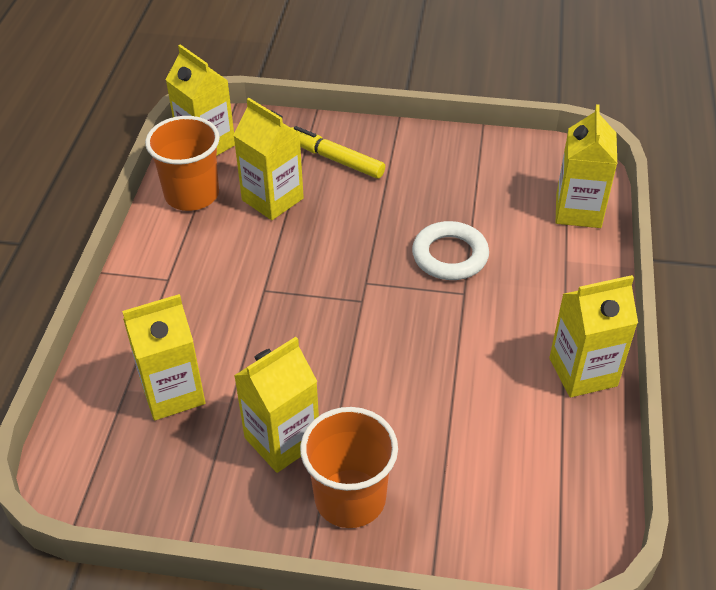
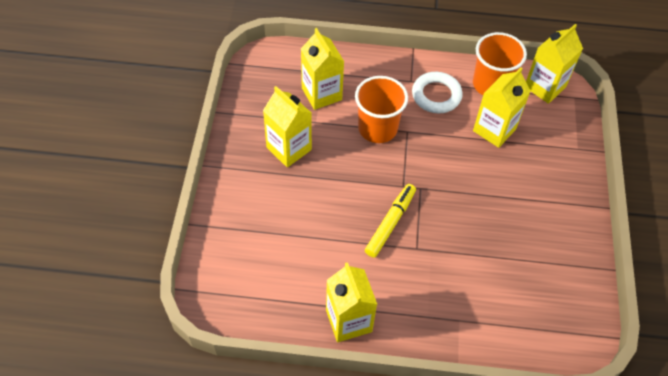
camera: 85 degrees right, 10 degrees up
yellow marker [291,126,385,179] -> yellow marker moved to [365,184,416,258]
orange cup [300,407,398,528] -> orange cup moved to [355,76,408,143]
white ring [412,221,489,280] -> white ring moved to [412,72,463,113]
yellow carton [556,104,617,228] -> none

